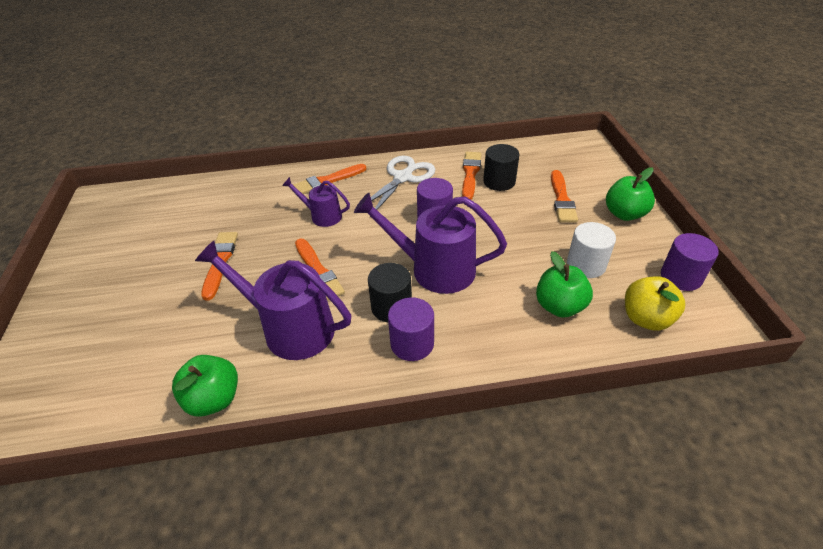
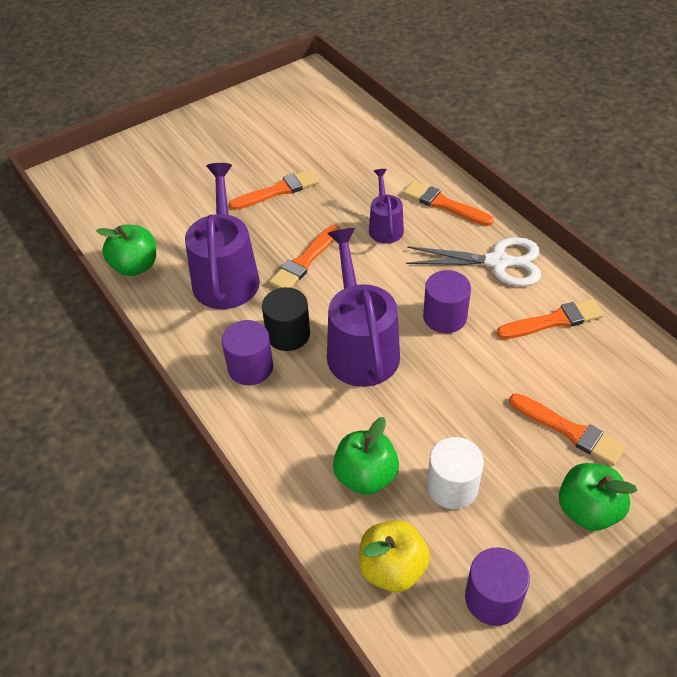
camera: 65 degrees right, 5 degrees up
black cylinder [483,144,520,191] -> none
orange brush [551,170,578,222] -> orange brush turned 120 degrees counterclockwise [509,393,626,466]

